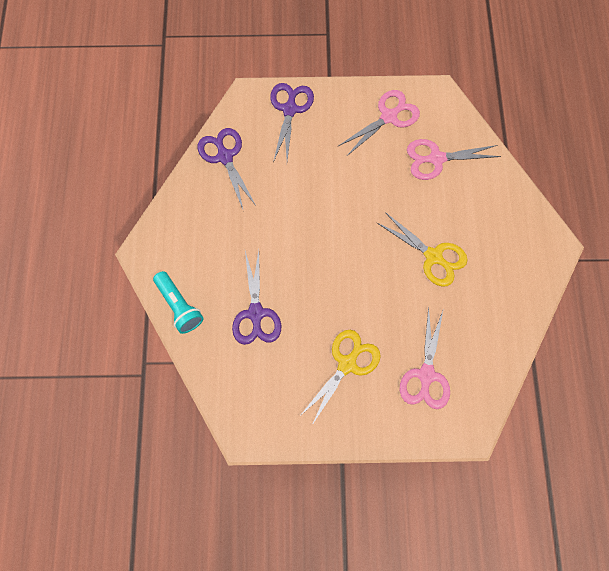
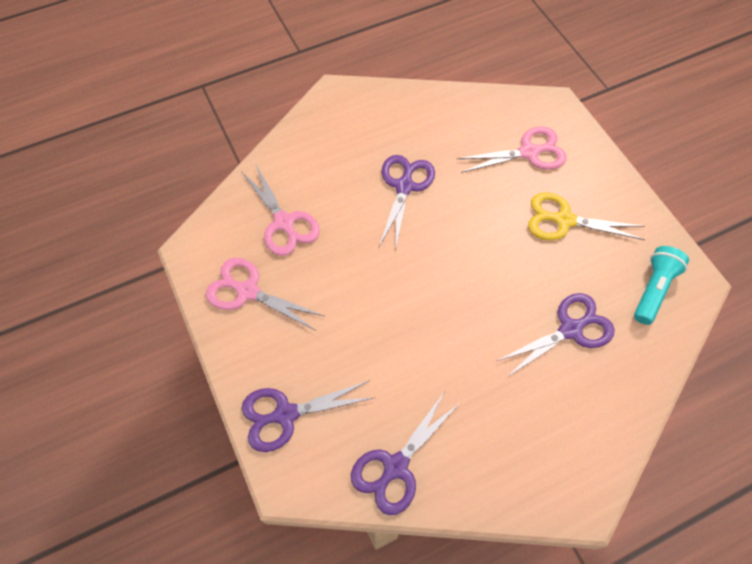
camera: 115 degrees left, 10 degrees down
turquoise flashlight [153,271,204,334] -> turquoise flashlight moved to [634,246,689,325]
yellow scissors [376,212,467,287] -> purple scissors [379,155,435,252]

